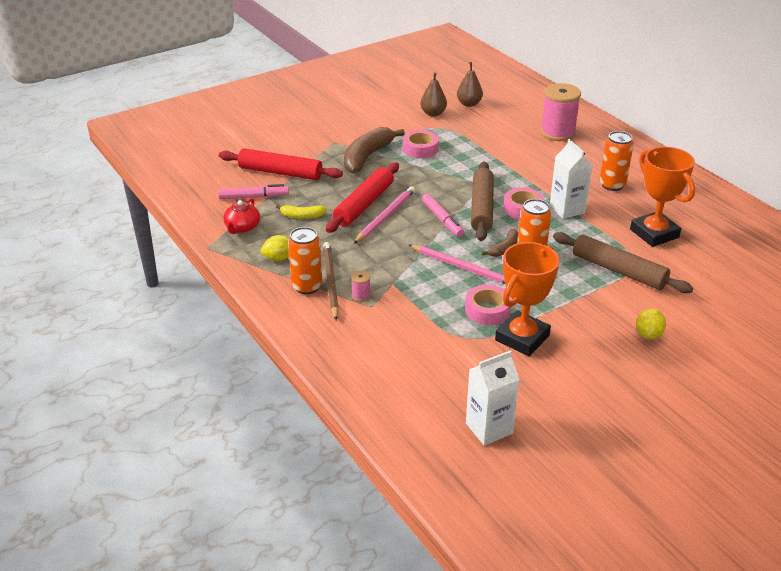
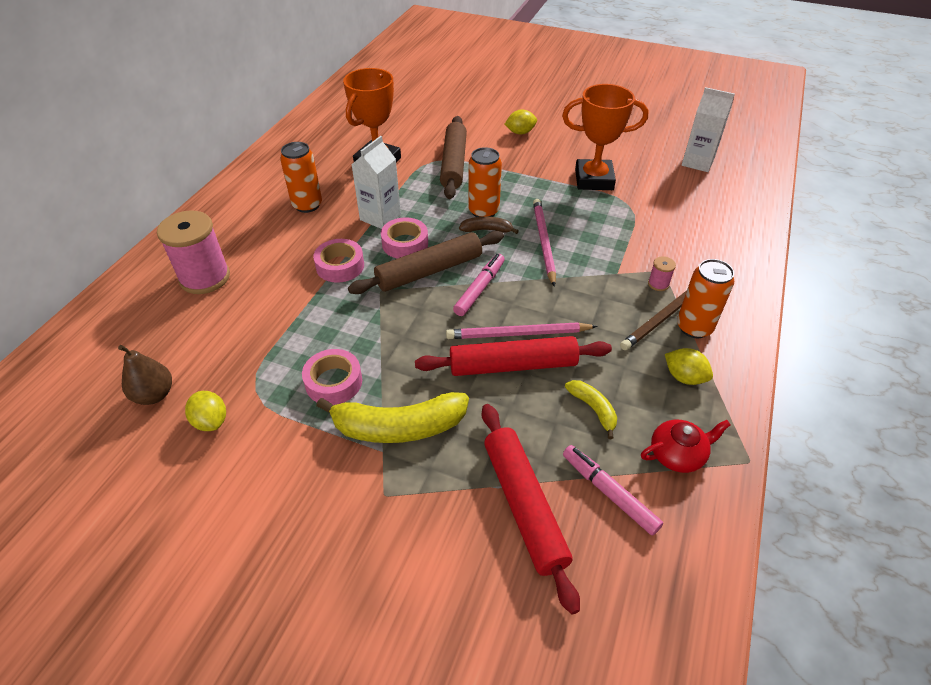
camera: 125 degrees left, 10 degrees up
brown banana [344,127,405,174] -> yellow banana [316,392,469,443]
brown pear [420,73,447,116] -> yellow lemon [185,391,226,431]
pink tape [465,285,511,325] -> pink tape moved to [313,239,364,283]

